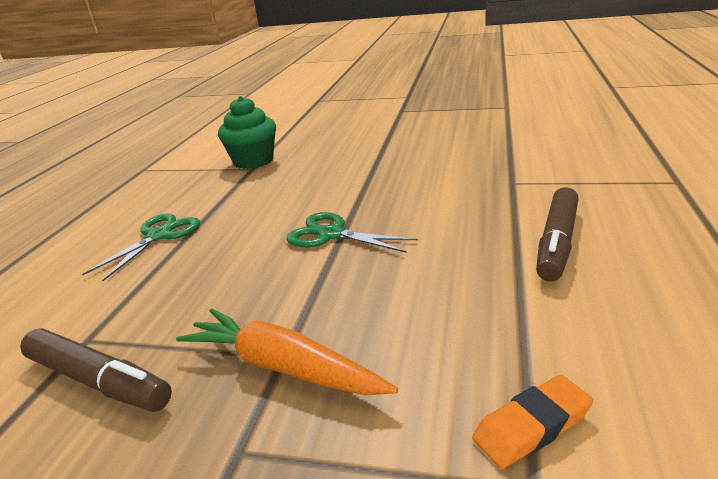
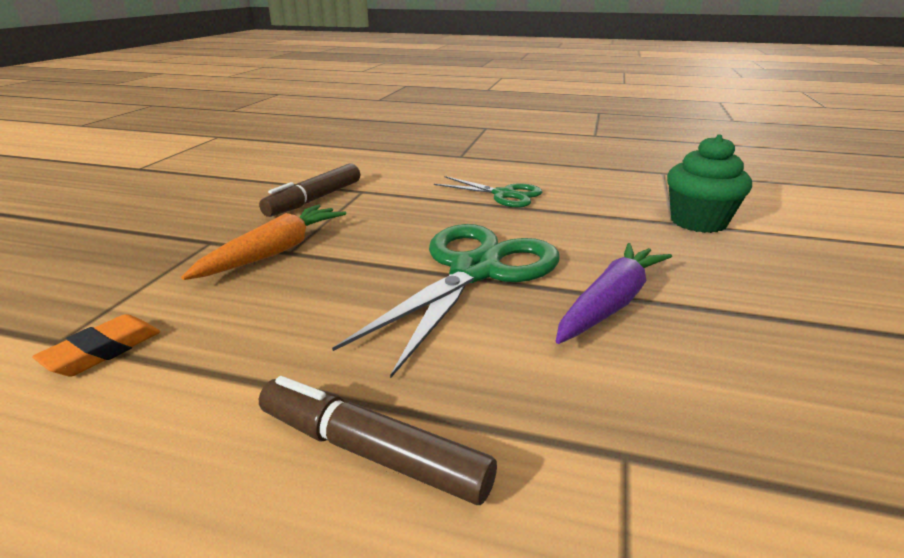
camera: 90 degrees right, 0 degrees up
green scissors [287,212,418,253] -> green scissors [332,224,560,379], size x1.78
orange eraser [472,375,593,469] -> orange eraser turned 60 degrees clockwise [32,314,160,376]
none -> purple carrot [556,243,672,344]

